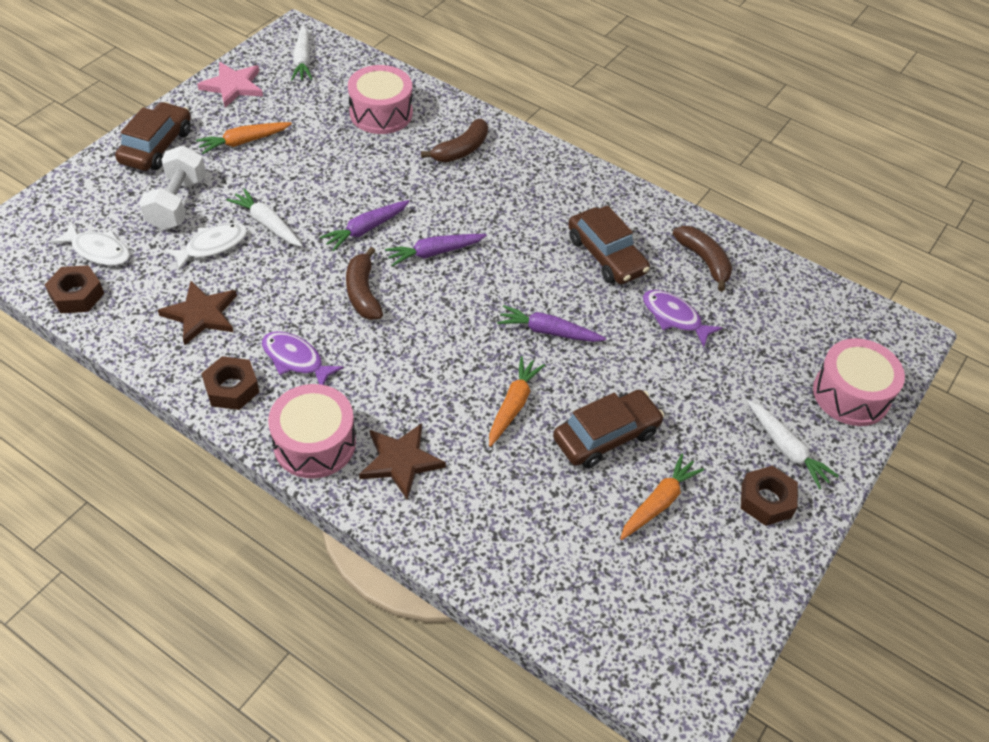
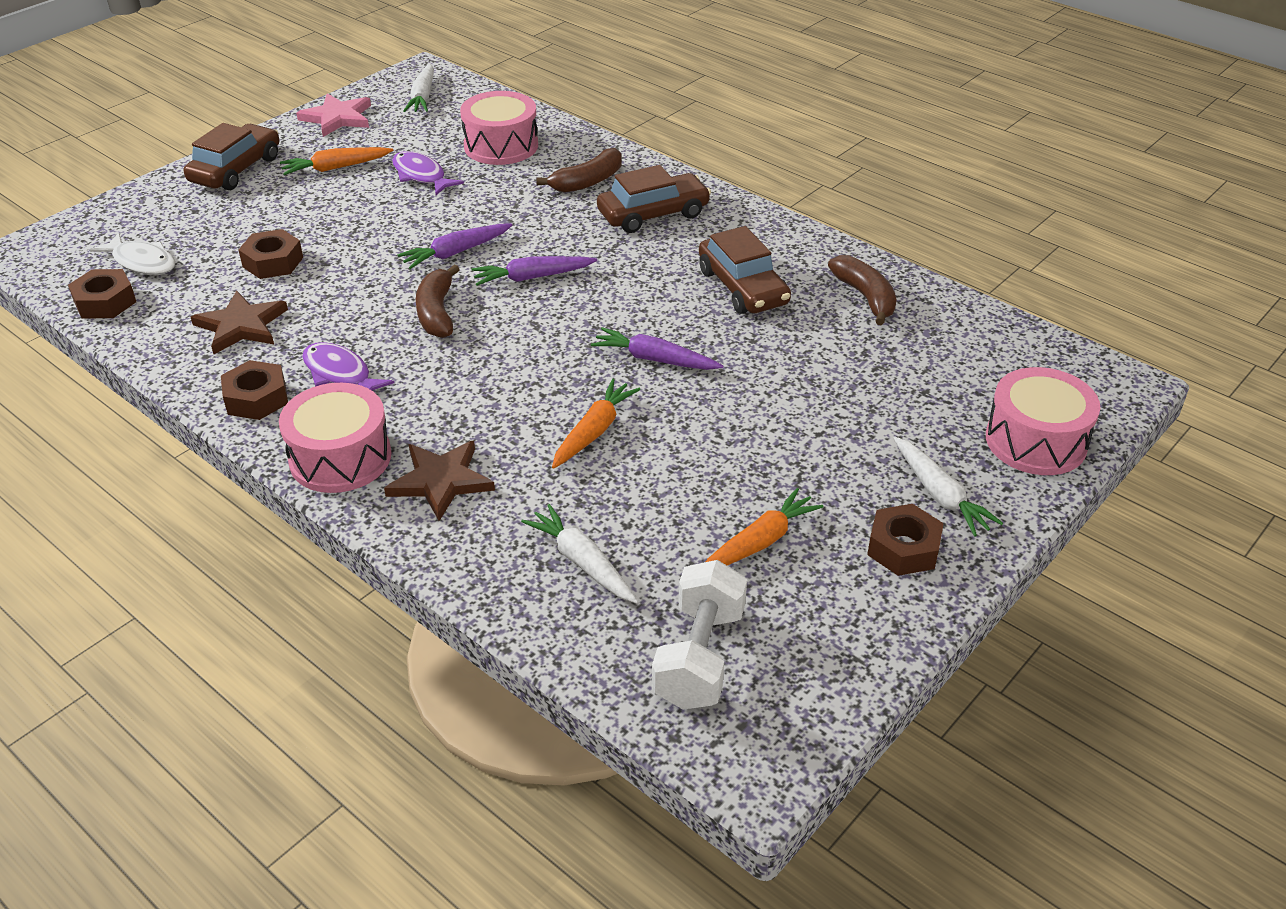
camera: 10 degrees right, 10 degrees down
white dumbbell [139,146,206,230] -> white dumbbell moved to [652,560,747,710]
white fish [165,223,248,270] -> brown nut [238,229,303,279]
white carrot [227,188,303,247] -> white carrot moved to [521,504,639,603]
brown car [553,390,664,468] -> brown car moved to [597,165,711,233]
purple fish [643,290,722,347] -> purple fish moved to [392,151,464,195]

